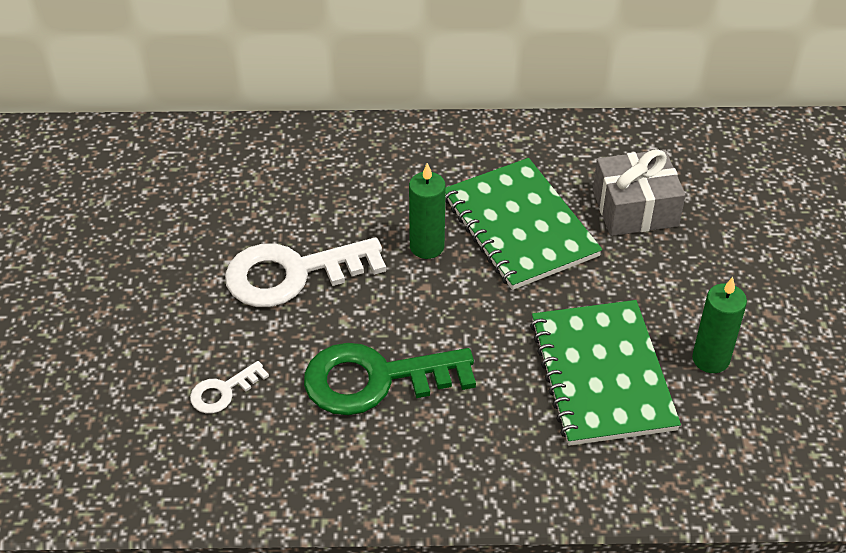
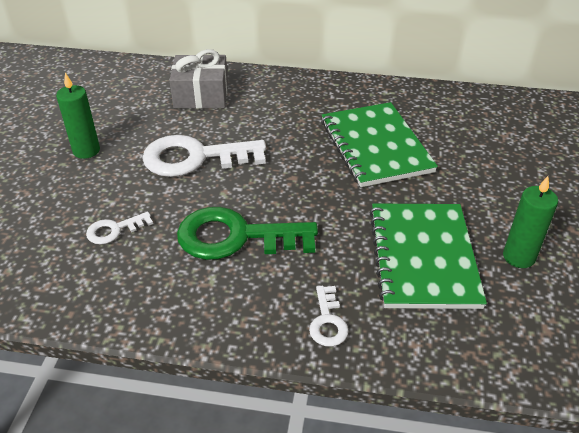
camera: 10 degrees right, 5 degrees down
green candle [409,163,446,259] -> green candle moved to [56,73,100,159]
grey gift [593,149,686,236] -> grey gift moved to [169,49,228,109]
none -> white key [309,286,349,347]

